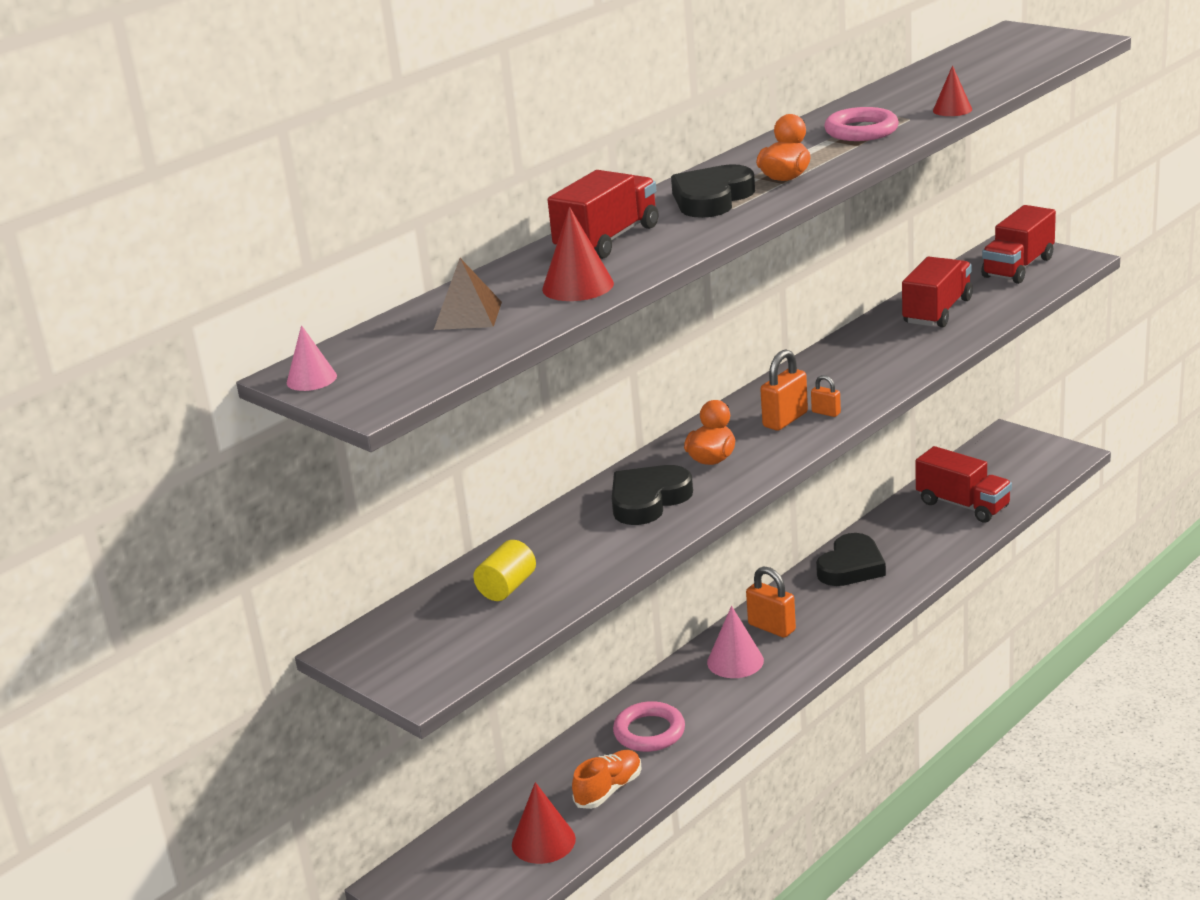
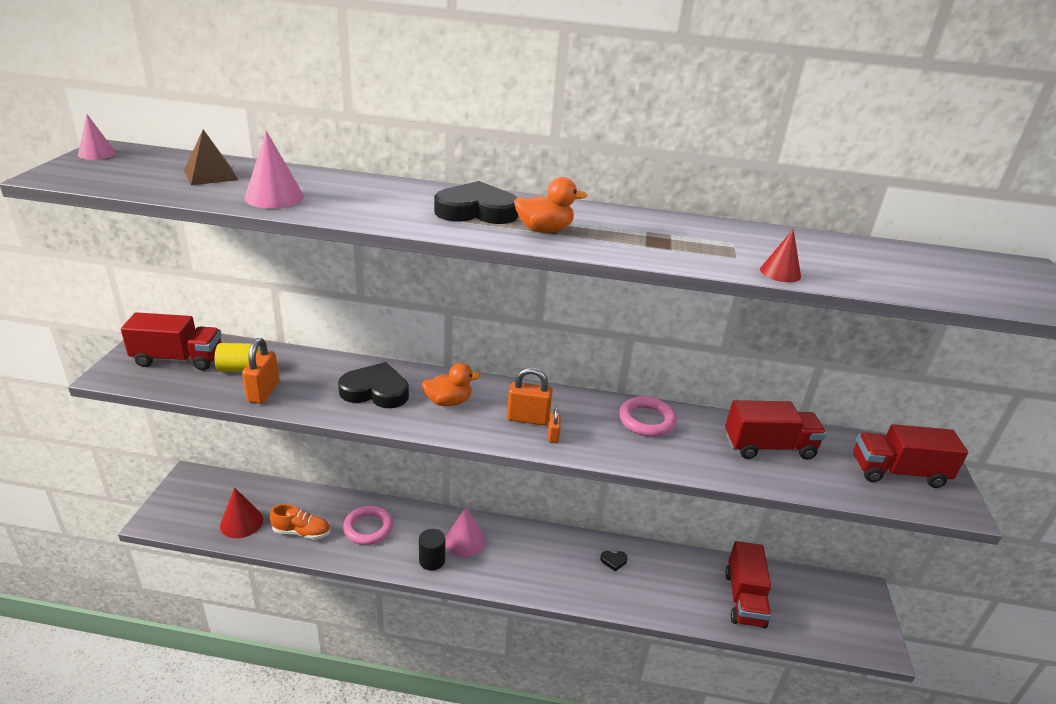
camera: 50 degrees right, 5 degrees up
red cone [542,207,614,301] -> pink cone [245,131,304,209]
red truck [548,170,658,259] -> red truck moved to [121,312,222,371]
orange padlock [746,566,796,638] -> orange padlock moved to [242,338,279,404]
black heart [816,533,886,586] -> black heart [600,551,628,571], size x0.44
pink ring [824,107,899,141] -> pink ring moved to [619,396,677,437]
none -> black cylinder [419,529,445,571]

